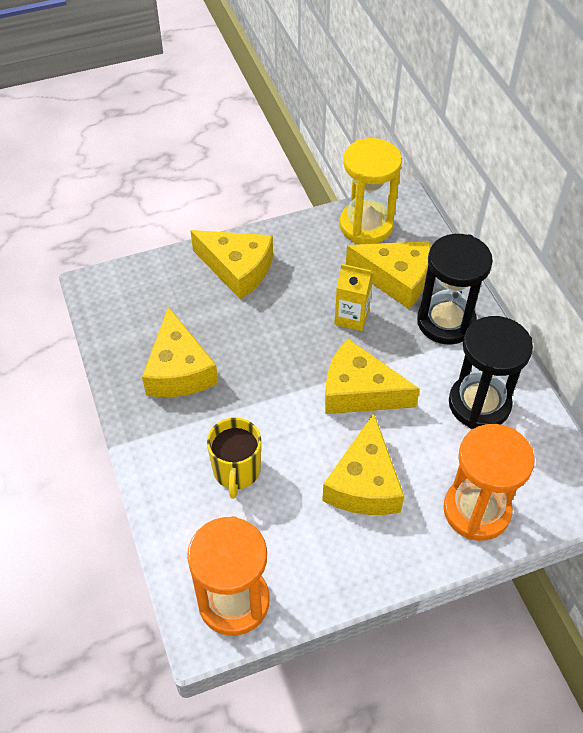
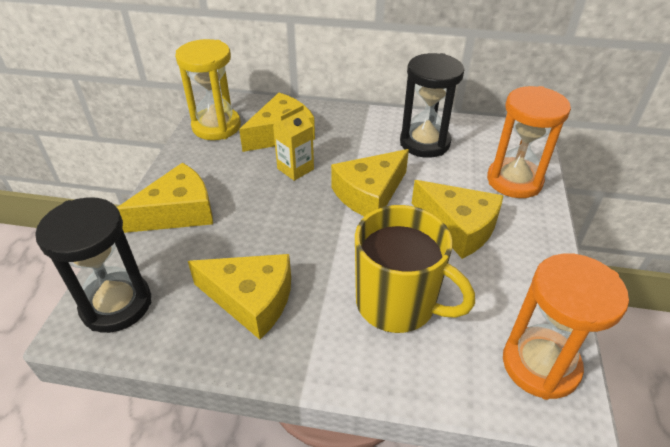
camera: 60 degrees left, 10 degrees down
yellow mug [207,418,261,499] -> yellow mug [355,205,475,333], size x1.58
black hourglass [417,234,493,345] -> black hourglass moved to [35,197,151,333]

